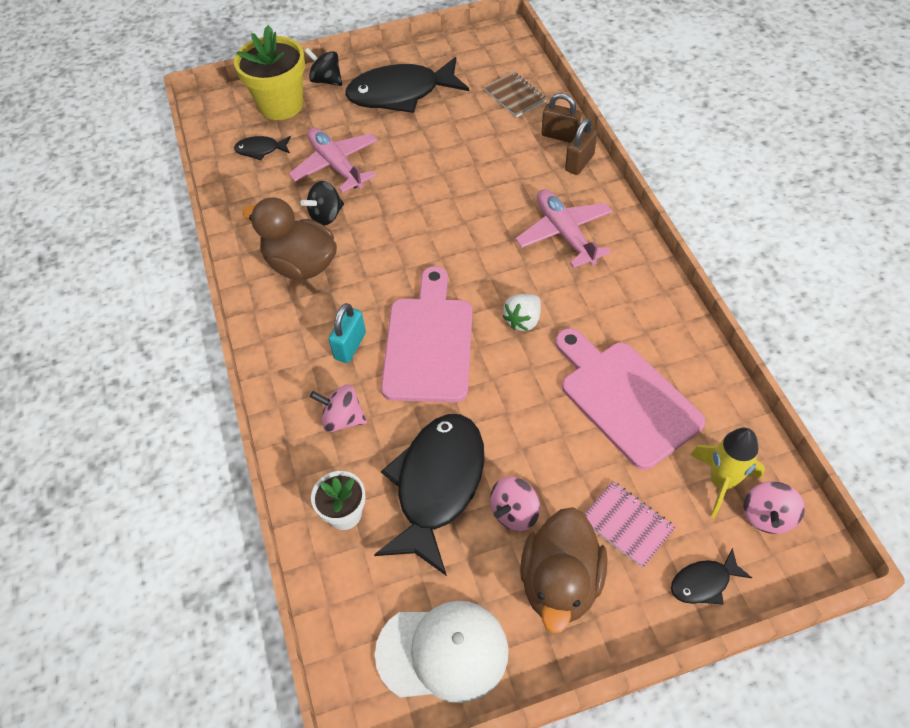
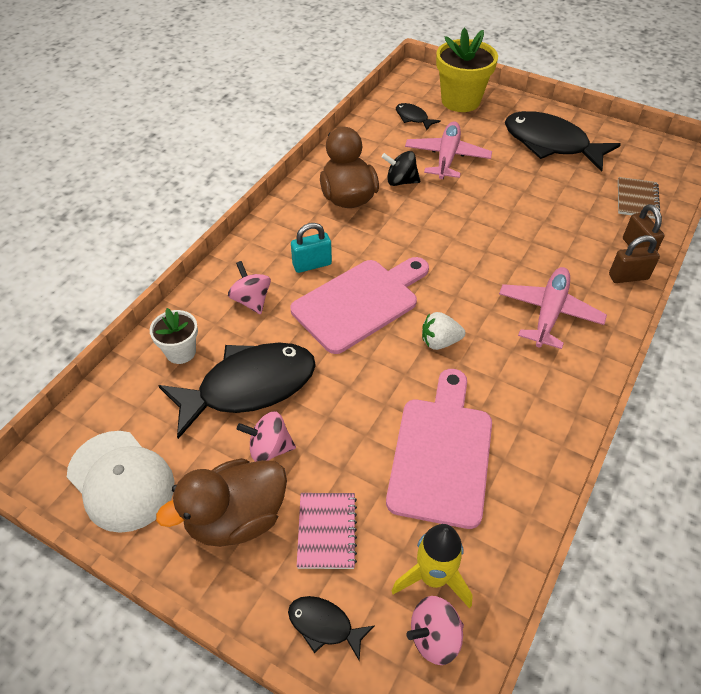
camera: 45 degrees right, 5 degrees down
black spinning top [305,48,342,86] -> none

